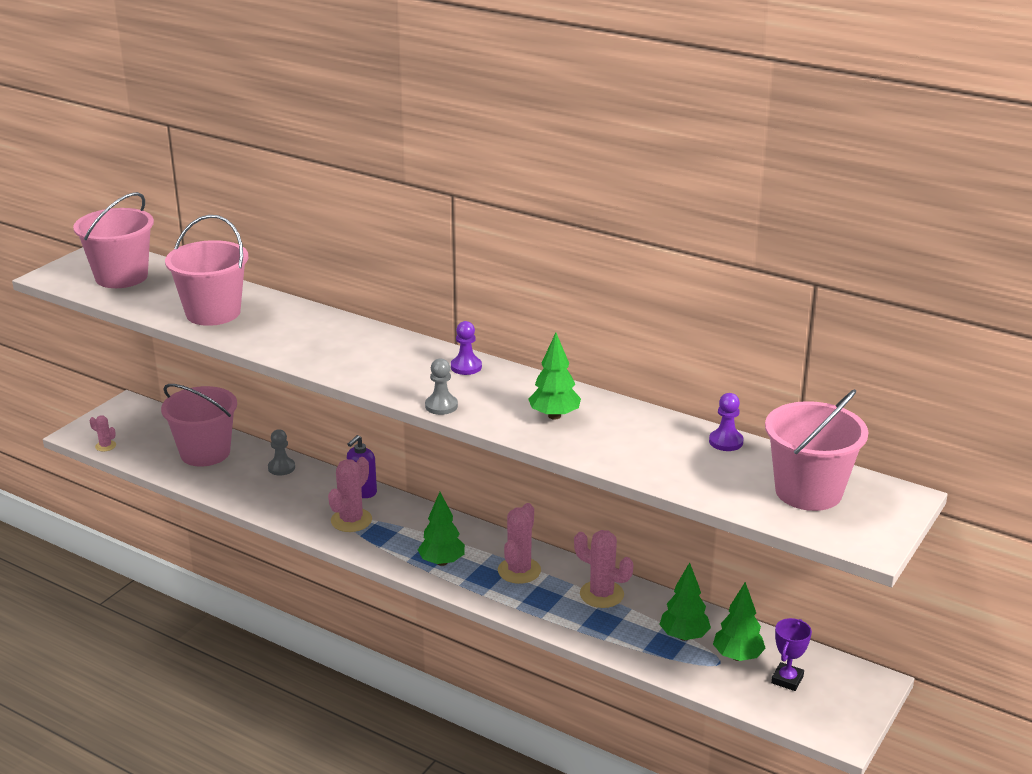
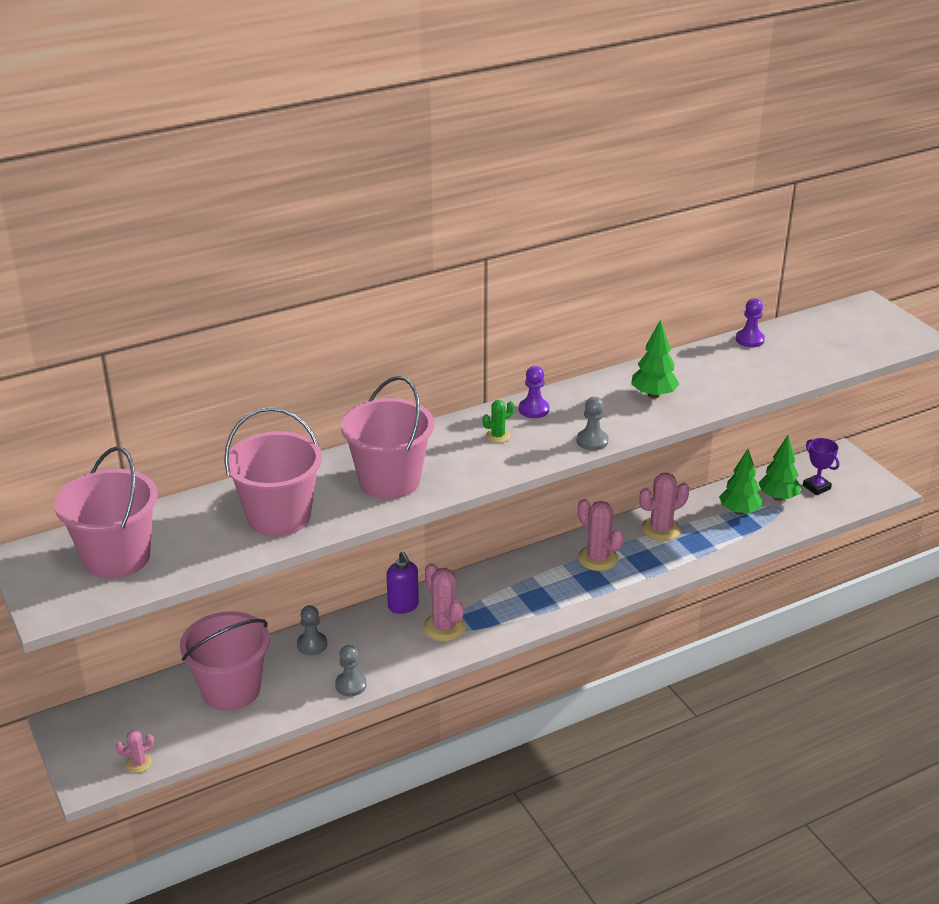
camera: 60 degrees left, 5 degrees up
green tree [418,492,465,566] -> none
pink bucket [765,389,868,511] -> pink bucket moved to [341,376,434,499]
none -> grey pawn [335,645,367,696]
none -> green cactus [483,400,514,443]

